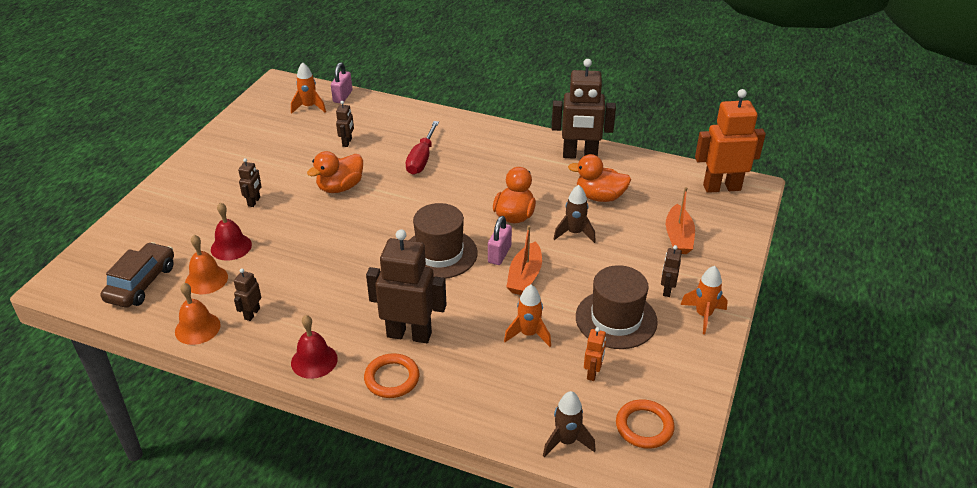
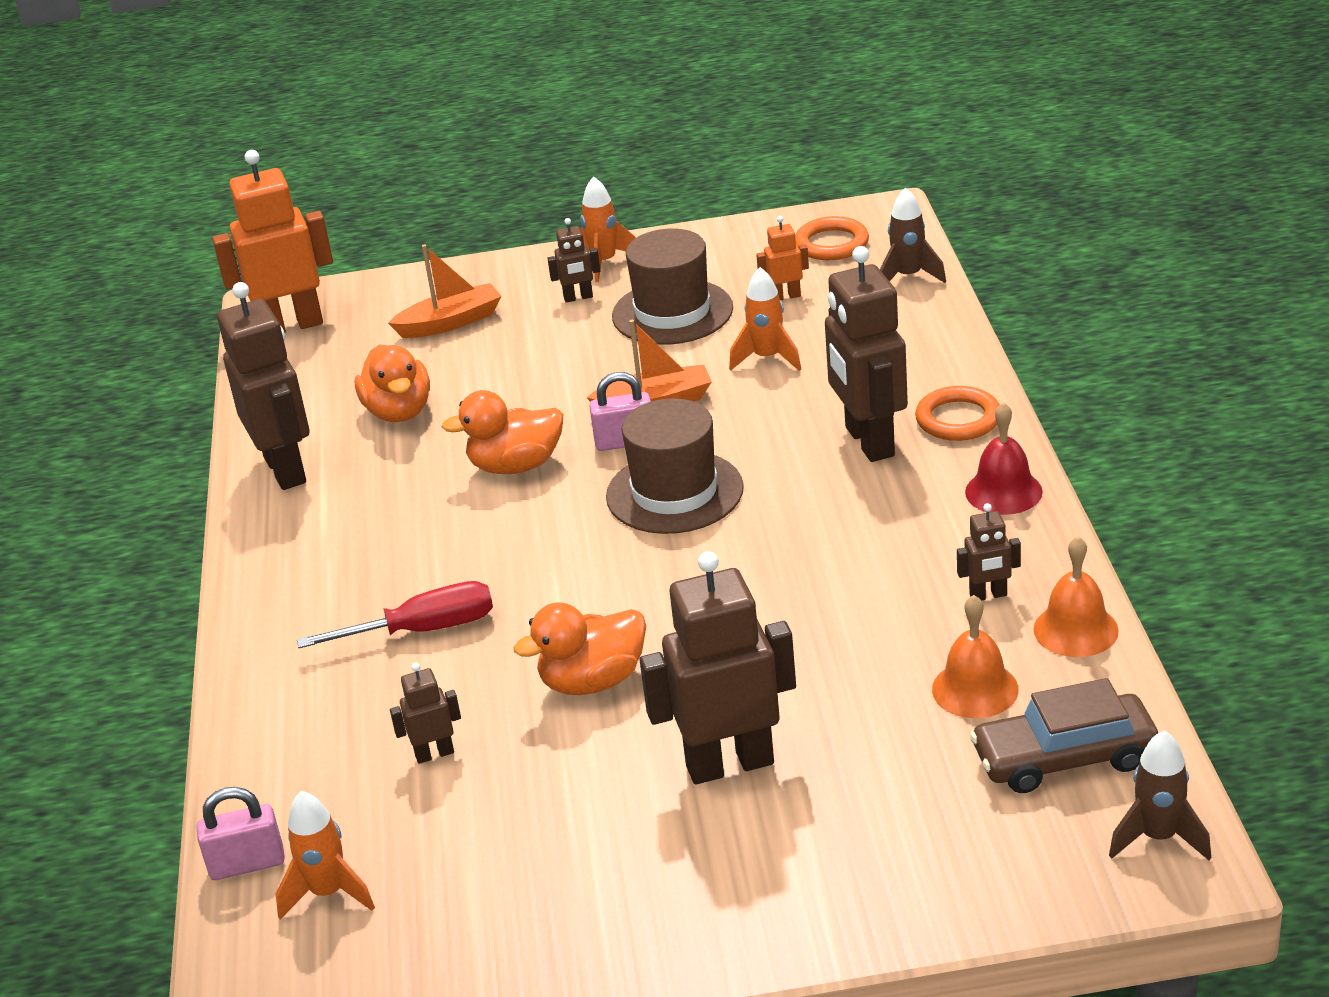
camera: 115 degrees left, 5 degrees down
red bell [211,202,252,261] -> none
brown robot [238,158,262,207] -> brown robot [640,551,796,785], size x2.18
orange duck [307,151,363,193] -> orange duck turned 135 degrees clockwise [514,602,646,695]
brown rocket [553,185,596,243] -> brown rocket moved to [1109,730,1211,860]
orange robot [695,89,766,193] -> orange robot turned 105 degrees clockwise [212,150,333,333]

